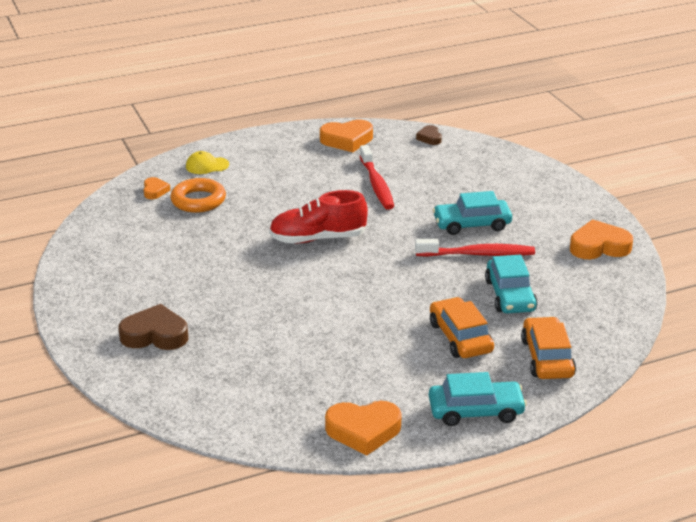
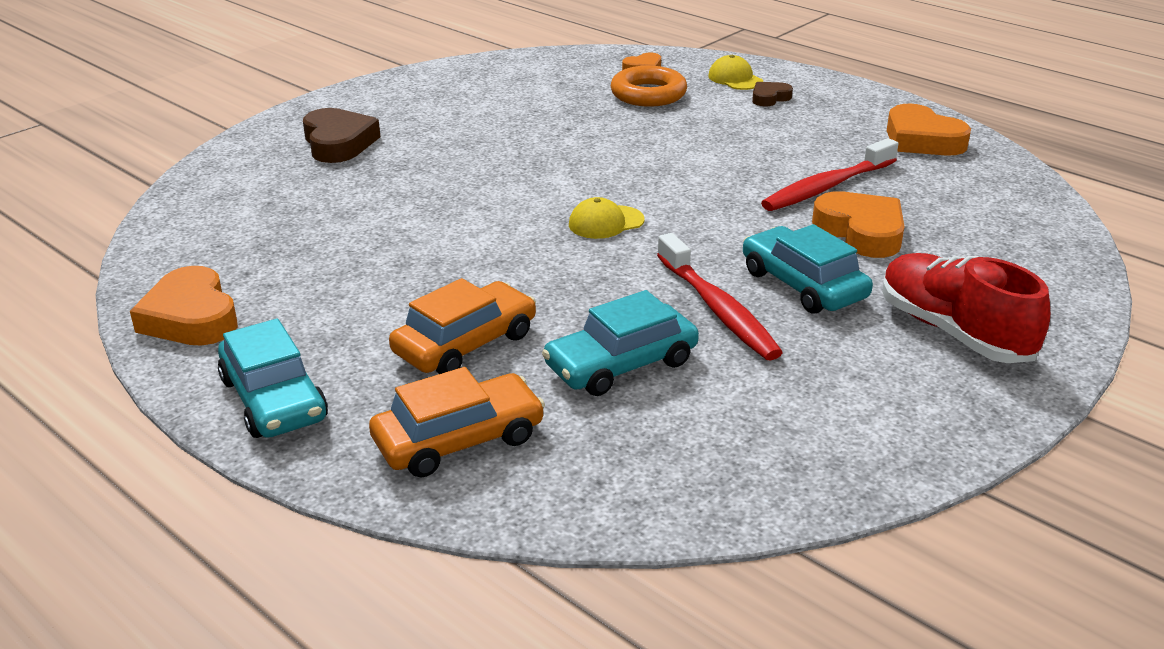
camera: 65 degrees right, 0 degrees up
red shoe [269,190,368,243] -> red shoe moved to [882,253,1050,363]
brown heart [416,125,442,145] -> brown heart moved to [752,82,793,106]
orange heart [570,219,633,259] -> orange heart moved to [812,191,904,258]
none -> yellow cap [569,197,645,239]

